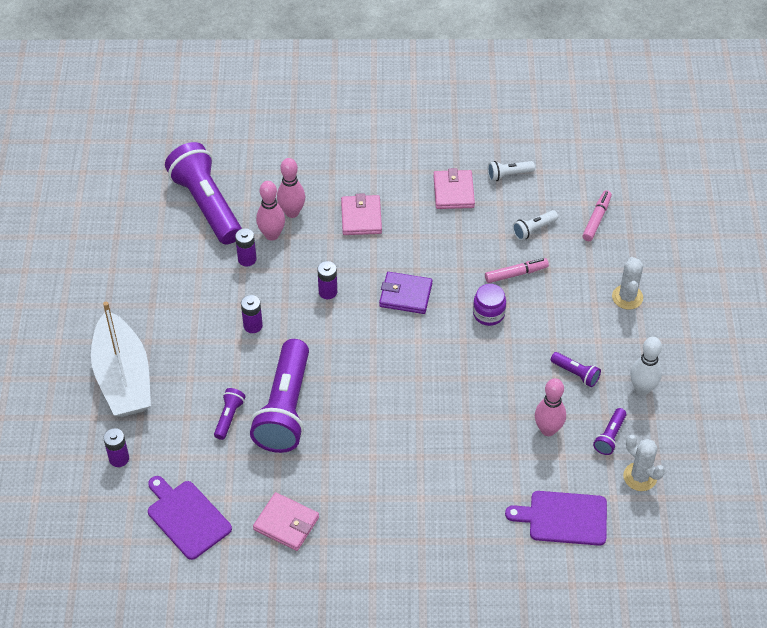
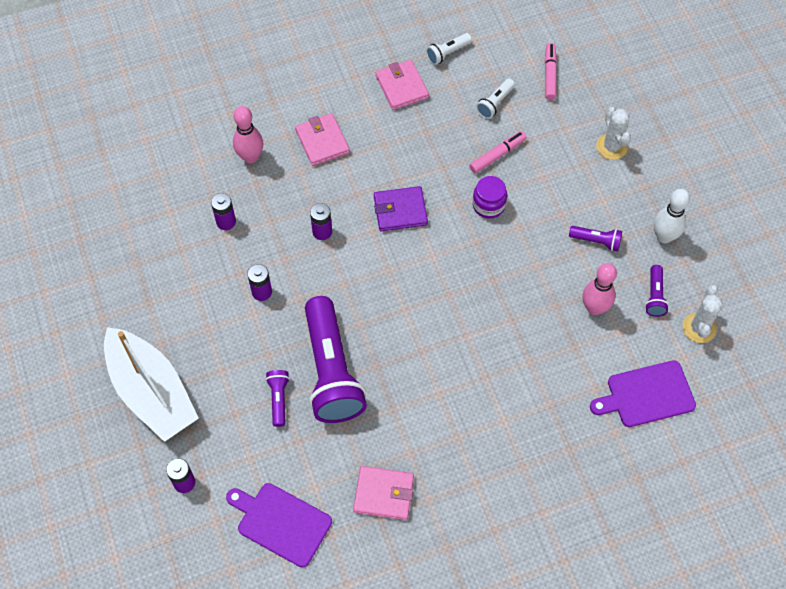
camera: 20 degrees left, 10 degrees up
purple flashlight [165,142,242,244] -> none
pink bowling pin [256,181,285,241] -> none
white cactus [623,435,665,491] -> white cactus turned 75 degrees clockwise [683,285,723,343]

